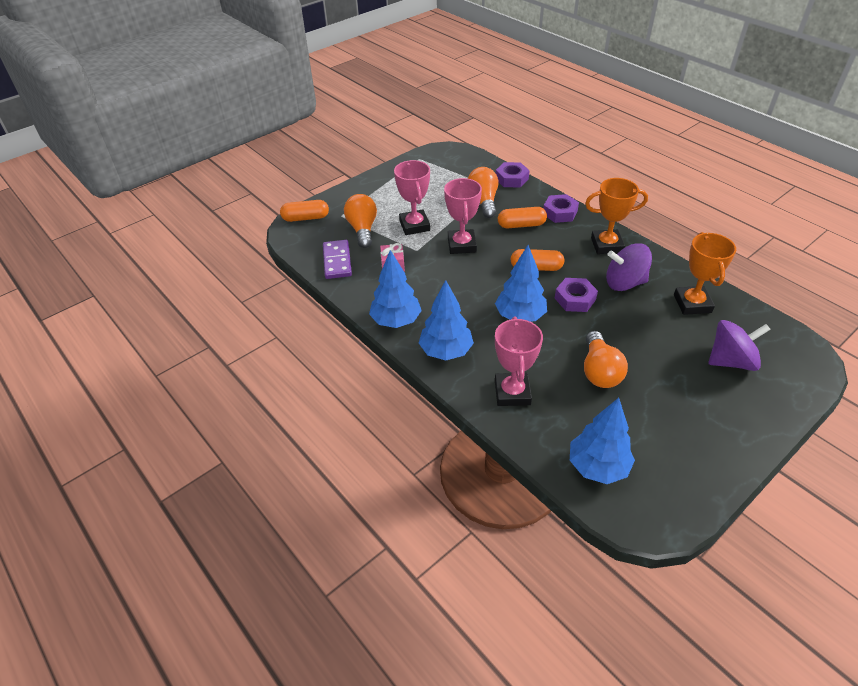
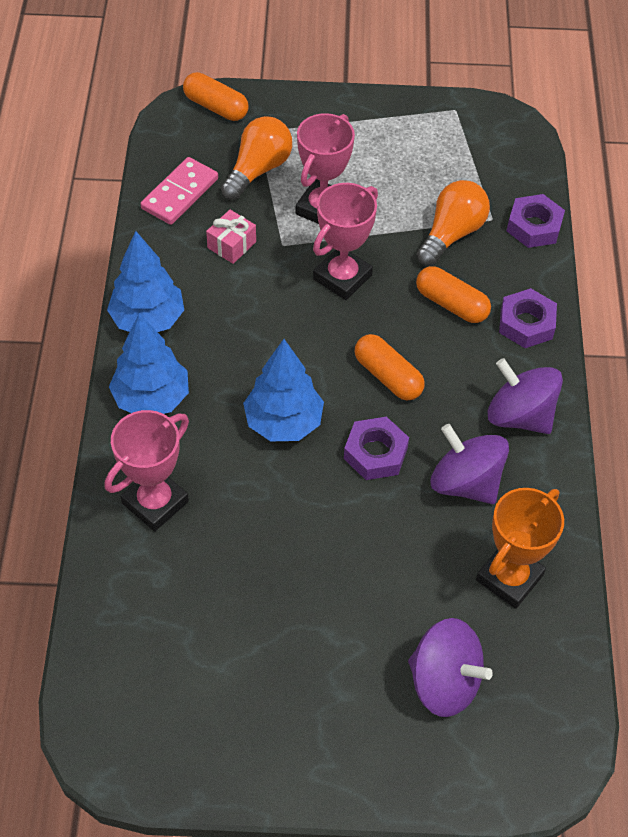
camera: 40 degrees right, 10 degrees up
purple domino [323,240,352,279] -> pink domino [141,157,218,225]
blue tree [570,398,635,484] -> none
orange light bulb [584,331,628,388] -> none
orange trophy [585,178,648,254] -> purple spinning top [487,358,563,434]

